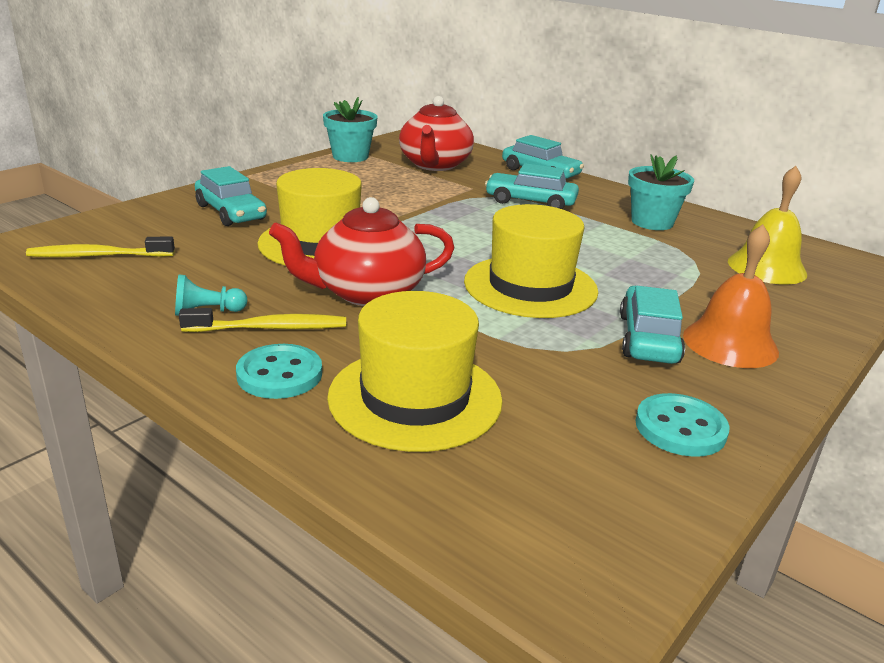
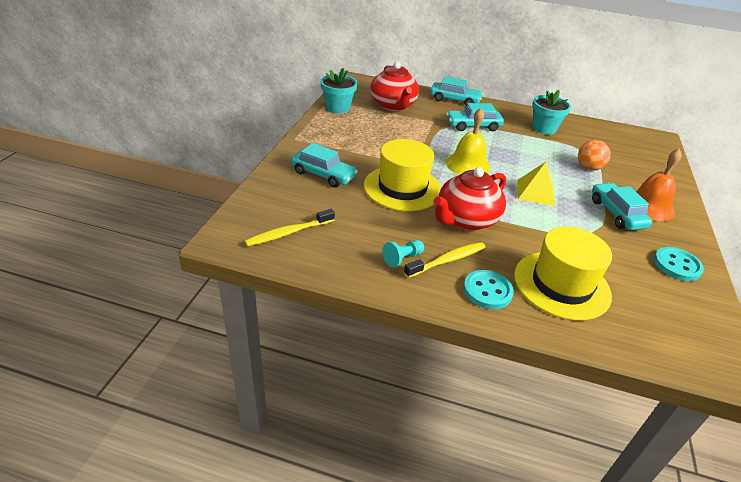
camera: 25 degrees left, 10 degrees up
yellow hat [464,204,598,318] -> yellow pyramid [517,162,555,206]
yellow bell [728,166,807,285] -> yellow bell moved to [446,108,490,175]
none -> orange ball [578,140,611,171]

